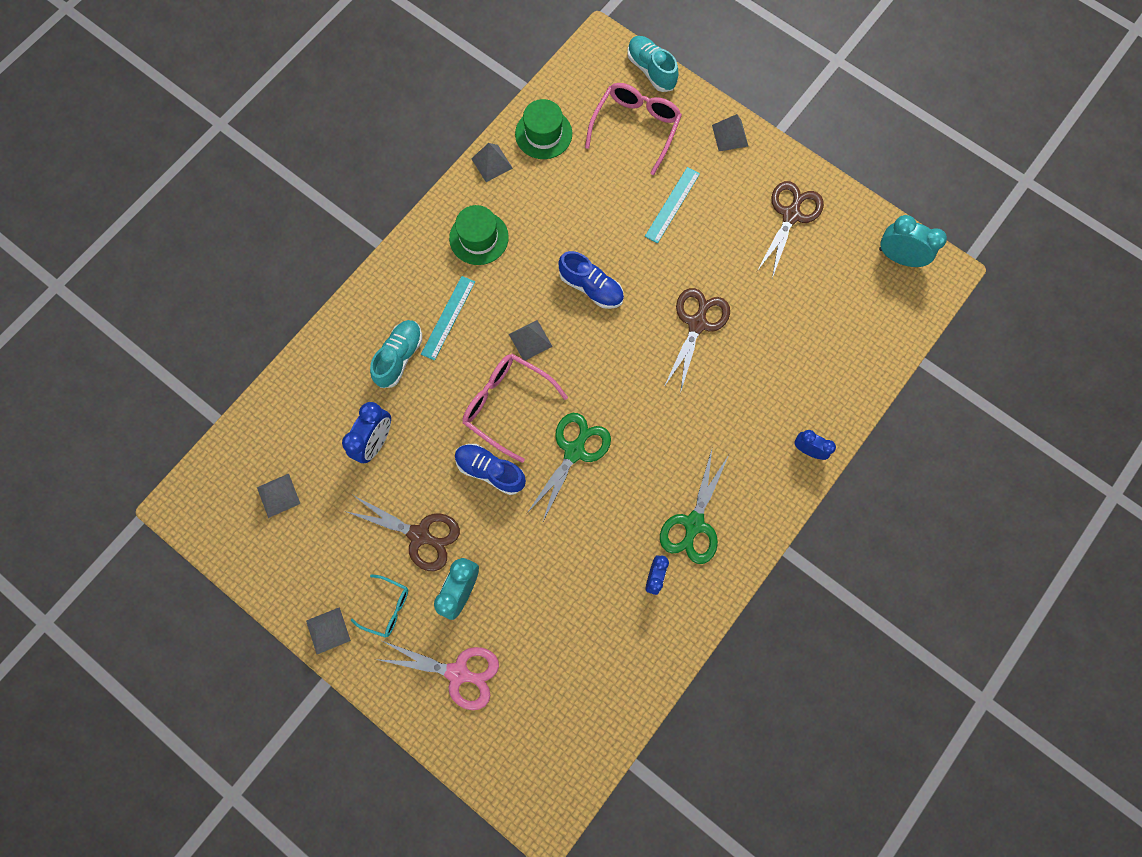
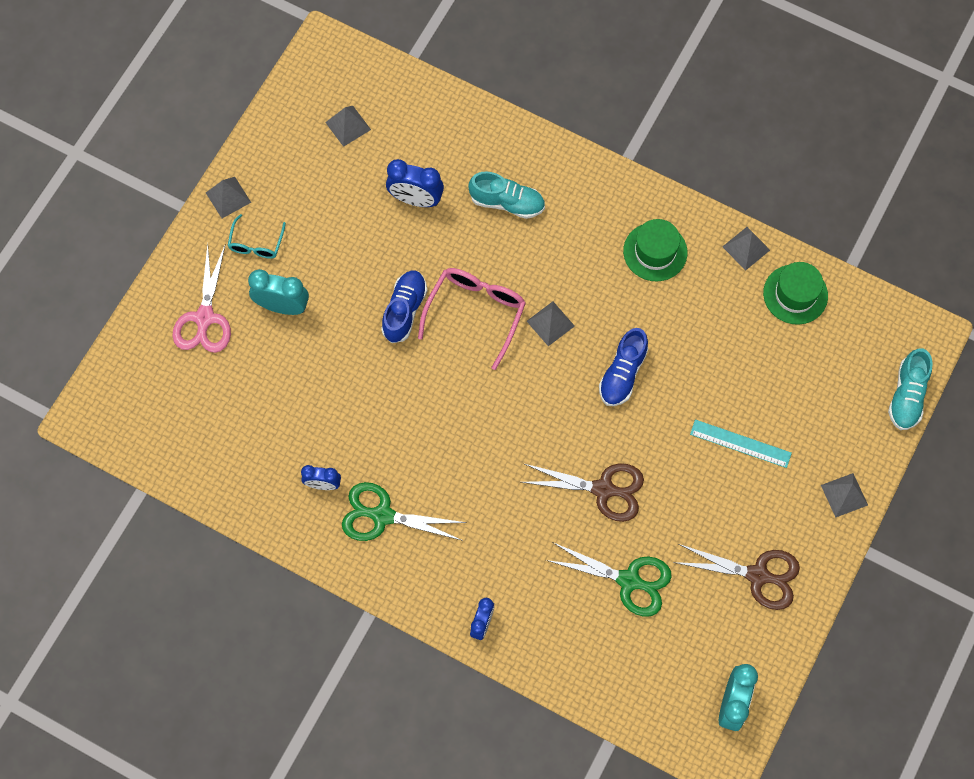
camera: 80 degrees right, 5 degrees down
brown scissors [345,495,460,571] -> none
turquoise ruler [421,276,475,361] -> none
green scissors [527,413,611,523] -> green scissors moved to [546,542,672,617]
pink glasses [585,83,682,175] -> none
turquoise shoe [627,36,679,92] -> turquoise shoe turned 150 degrees clockwise [888,349,933,430]

